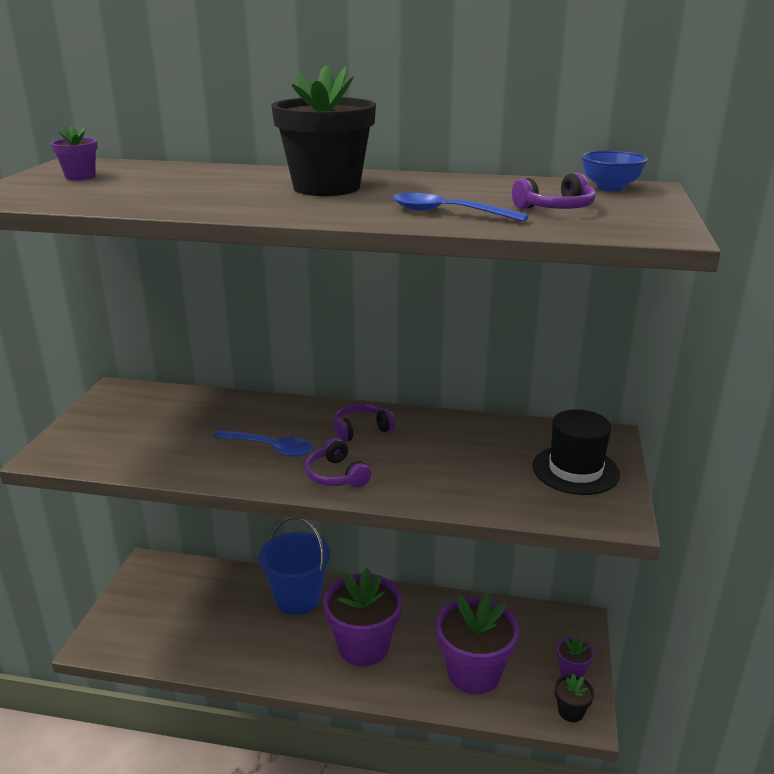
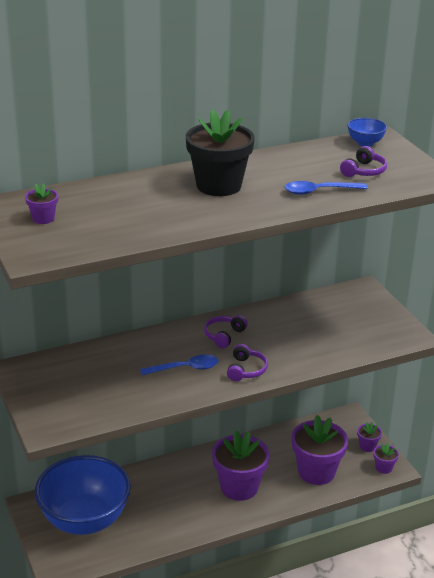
camera: 35 degrees left, 5 degrees up
blue bucket [259,517,330,615] -> none
purple headphones [305,438,371,488] -> purple headphones turned 105 degrees counterclockwise [227,344,268,381]
black hat [533,409,620,495] -> none
black flower pot [555,674,594,722] -> purple flower pot [373,443,399,474]
none -> blue bowl [35,455,131,535]

